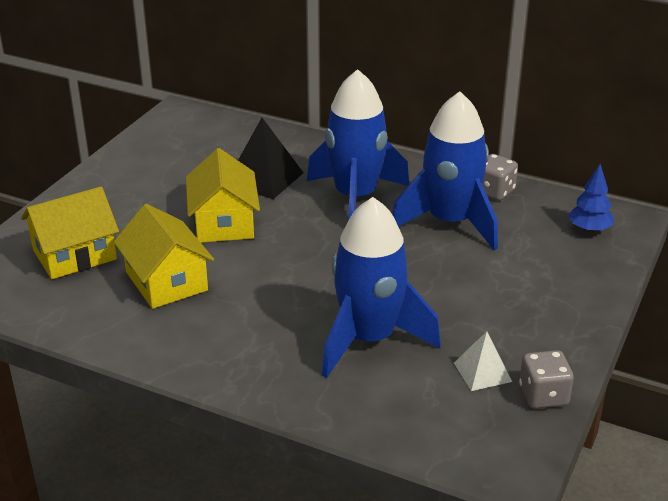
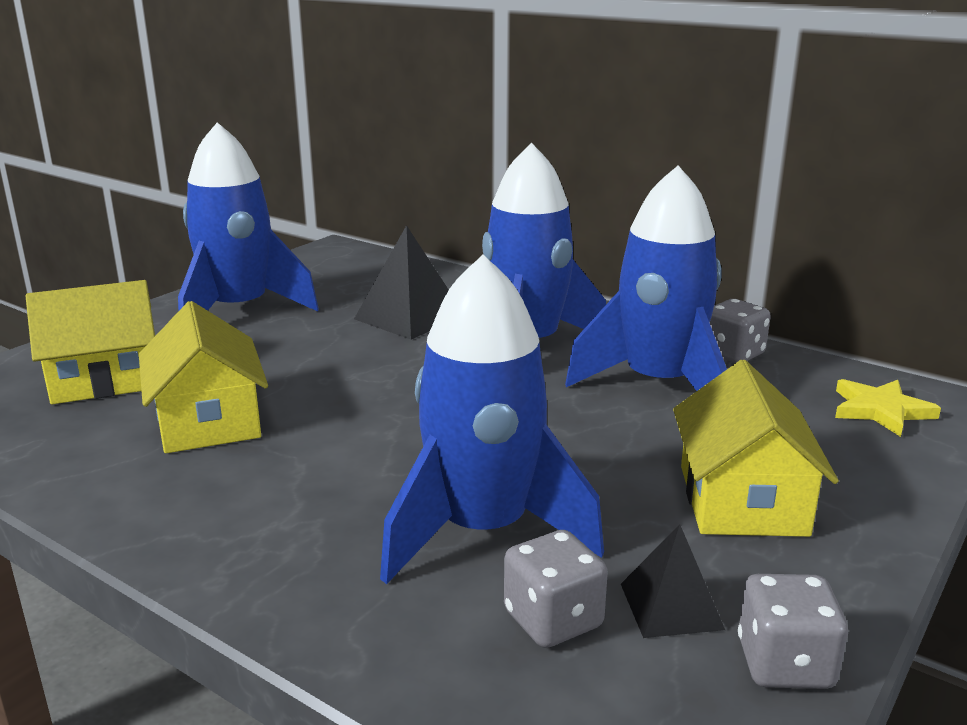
camera: 10 degrees right, 10 degrees down
yellow house [186,148,260,243] -> yellow house moved to [673,360,839,537]
white pyramid [454,331,512,391] -> black pyramid [621,524,725,638]
blue tree [568,164,614,233] -> yellow star [835,379,941,437]
none -> blue rocket [178,122,319,311]
none -> grey dice [504,530,608,648]

